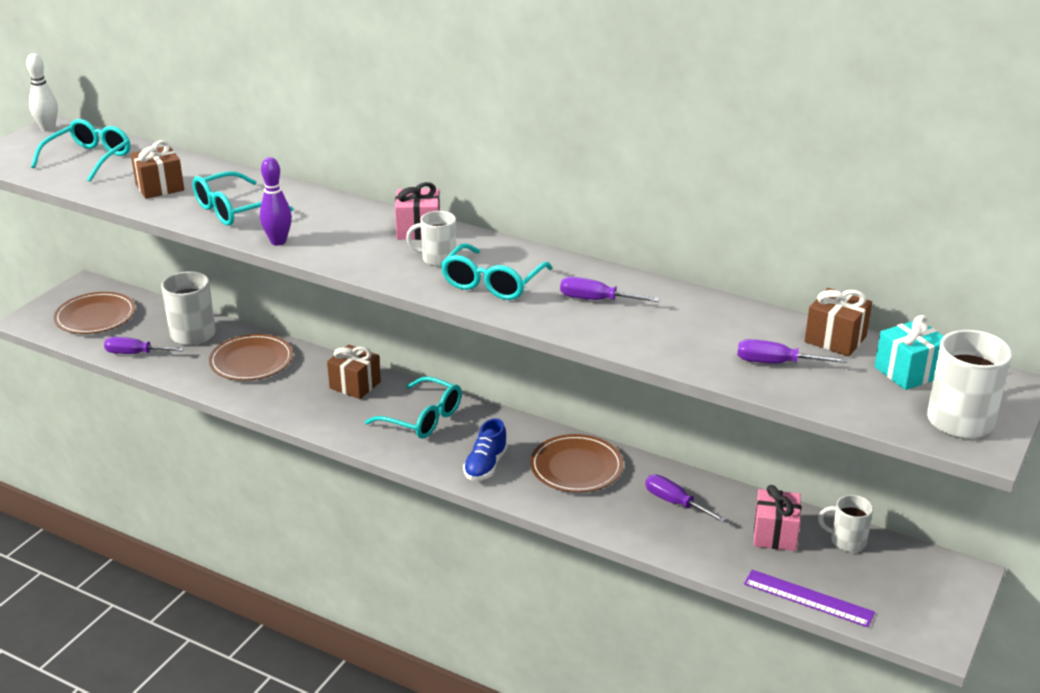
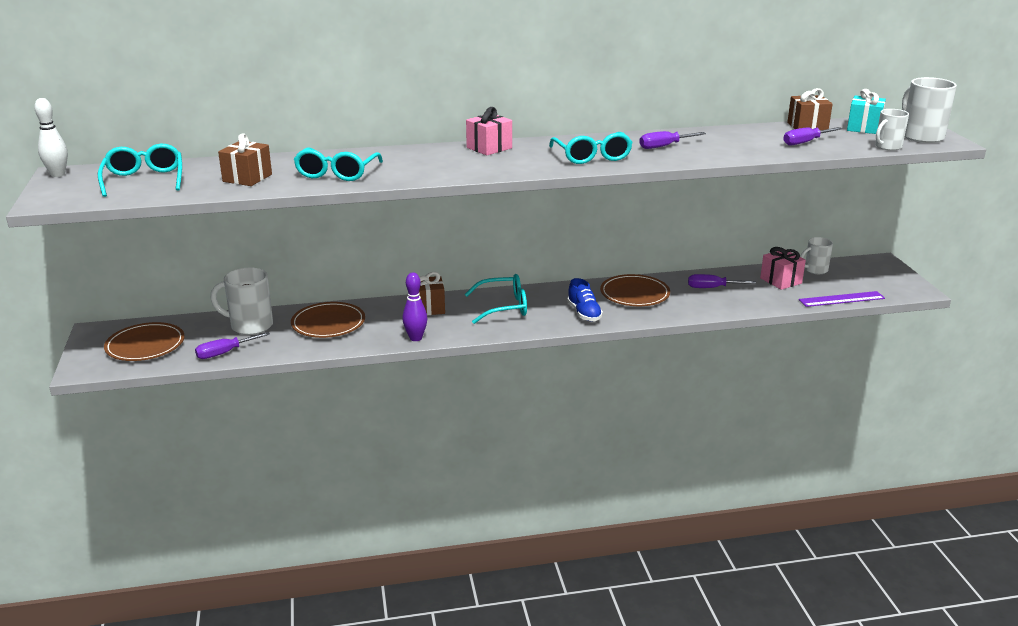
camera: 40 degrees left, 5 degrees down
purple bowling pin [260,157,292,246] -> purple bowling pin moved to [402,272,427,341]
white mug [406,211,456,266] -> white mug moved to [875,109,909,151]

